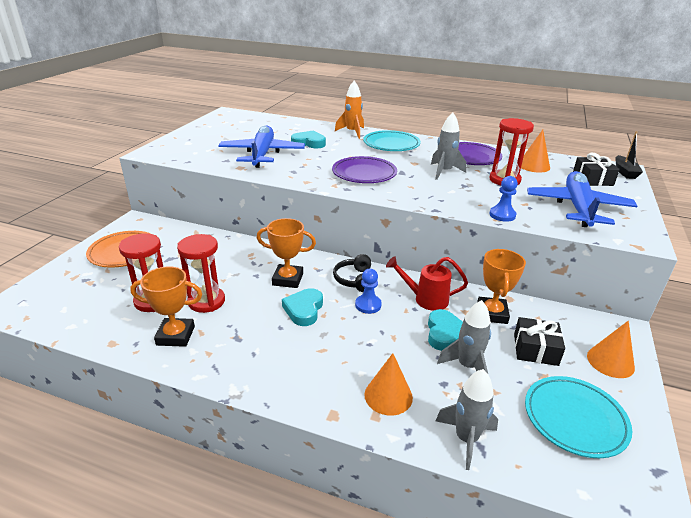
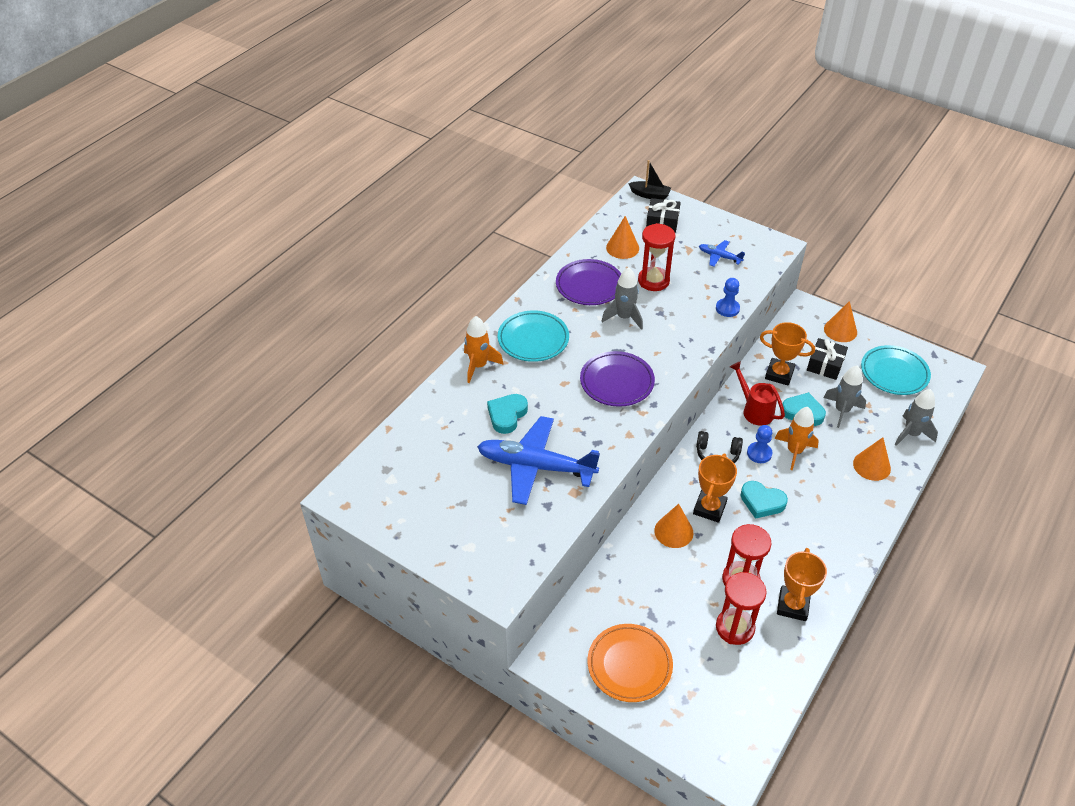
camera: 75 degrees left, 15 degrees up
red watering can [386,256,468,311] -> red watering can turned 120 degrees clockwise [730,361,785,426]
blue plane [527,171,637,227] -> blue plane [699,240,745,267], size x0.46
none -> orange cone [654,504,693,548]
none -> orange rocket [775,407,819,470]

